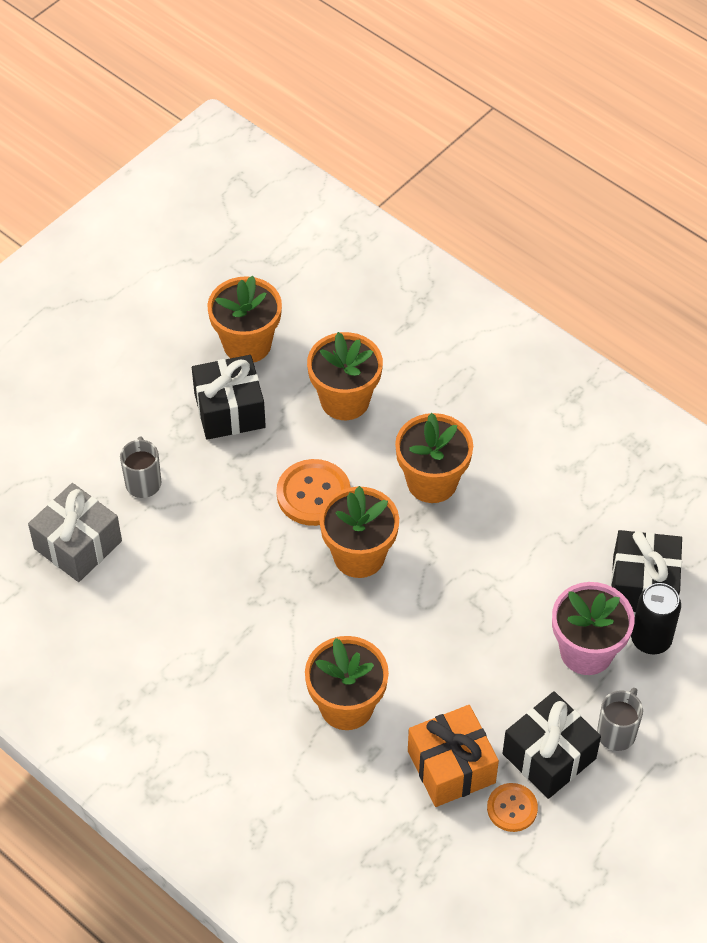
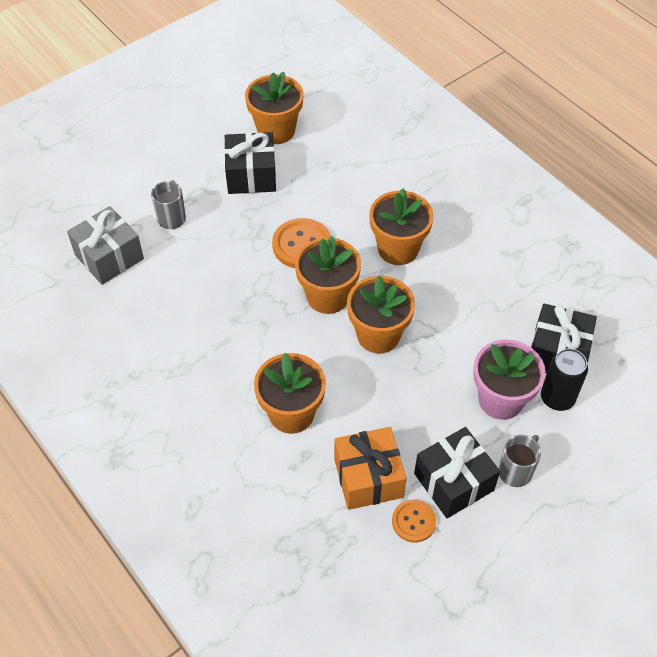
camera: 10 degrees right, 0 degrees up
orange flower pot [307,332,383,420] -> orange flower pot moved to [347,275,415,353]

